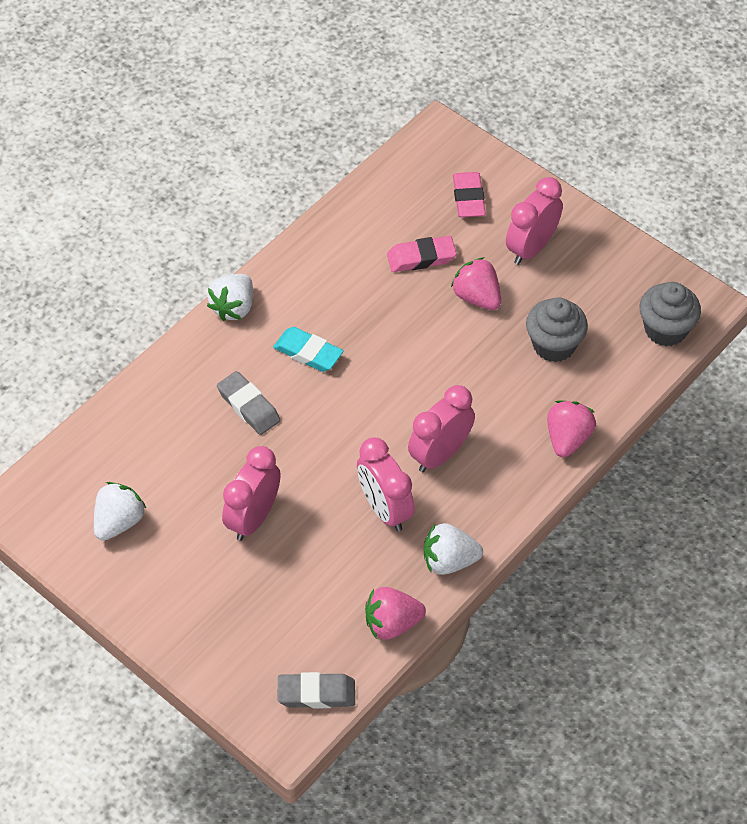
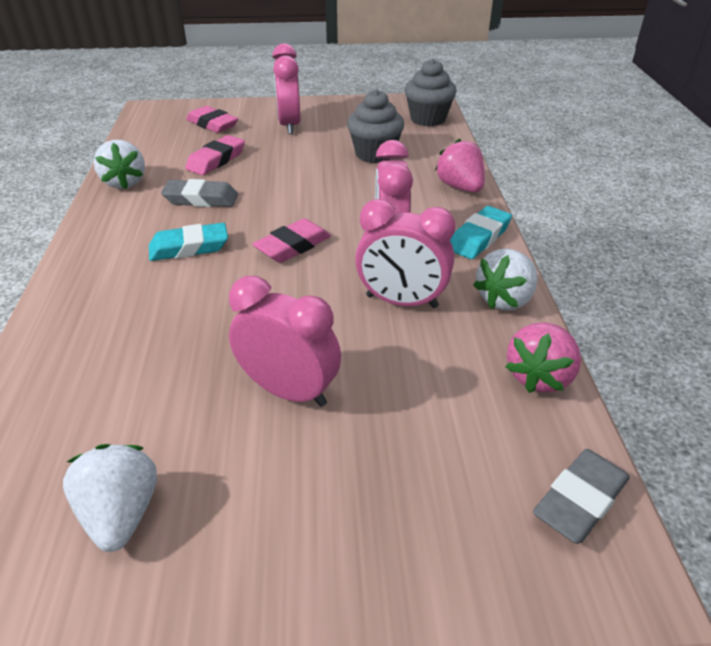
camera: 45 degrees left, 15 degrees down
white strawberry [207,274,253,321] -> white strawberry moved to [94,140,145,189]
grey eraser [217,371,280,435] -> grey eraser moved to [161,179,238,207]
pink clock [222,446,280,541] -> pink clock turned 135 degrees clockwise [229,276,341,407]
pink strawberry [451,257,501,310] -> none
none -> pink eraser [252,218,331,263]
none -> turquoise eraser [450,206,512,259]

